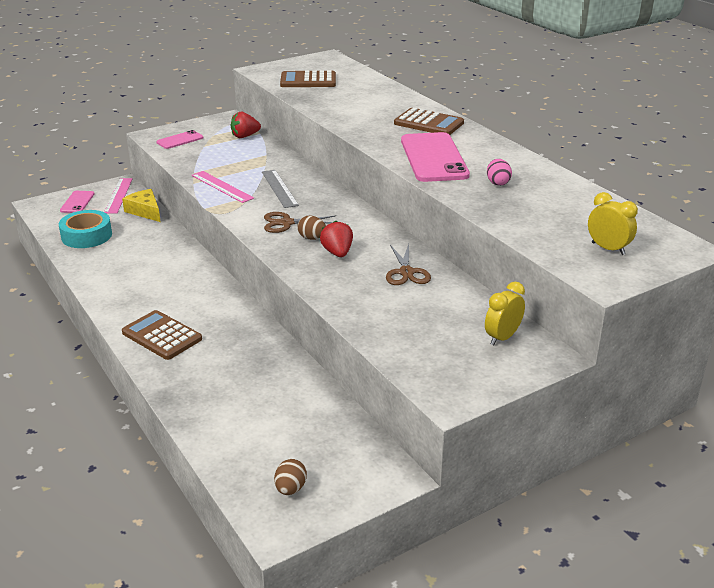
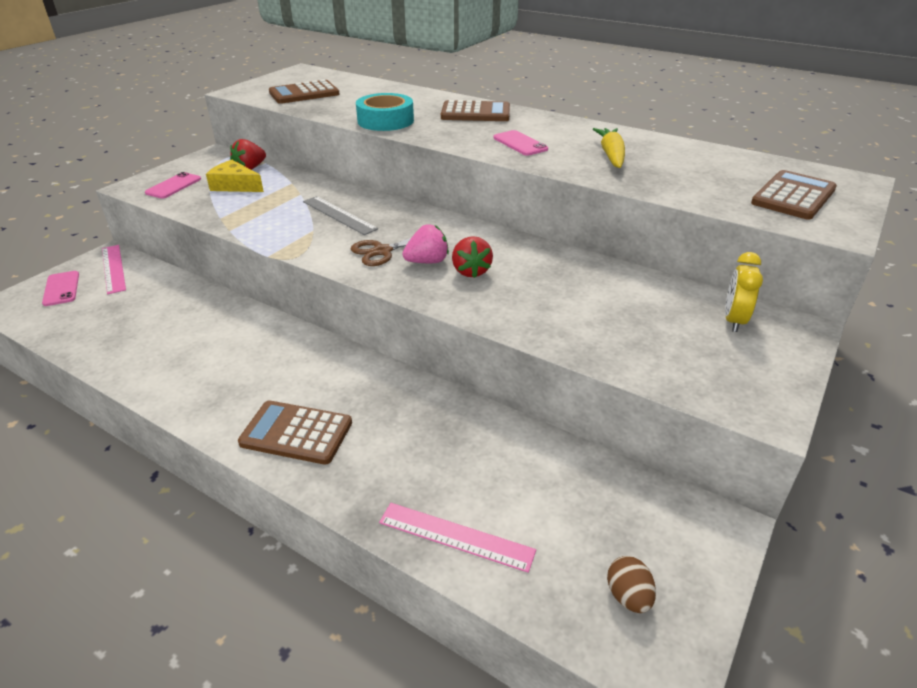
camera: 25 degrees left, 5 degrees up
turquoise tape [59,210,112,248] -> turquoise tape moved to [356,93,414,131]
yellow cheese [122,189,161,222] -> yellow cheese moved to [206,160,264,192]
pink ruler [191,171,254,203] -> pink ruler moved to [379,503,536,573]
brown egg [297,216,326,240] -> pink strawberry [402,224,449,263]
red strawberry [320,221,353,257] -> red strawberry turned 150 degrees counterclockwise [452,236,493,278]
brown scissors [386,244,431,285] -> none
pink phone [401,132,470,182] -> pink phone [493,130,548,156], size x0.50
pink egg [487,159,512,186] -> yellow carrot [593,128,625,168]
yellow clock [588,192,638,255] -> brown calculator [751,170,837,220]

